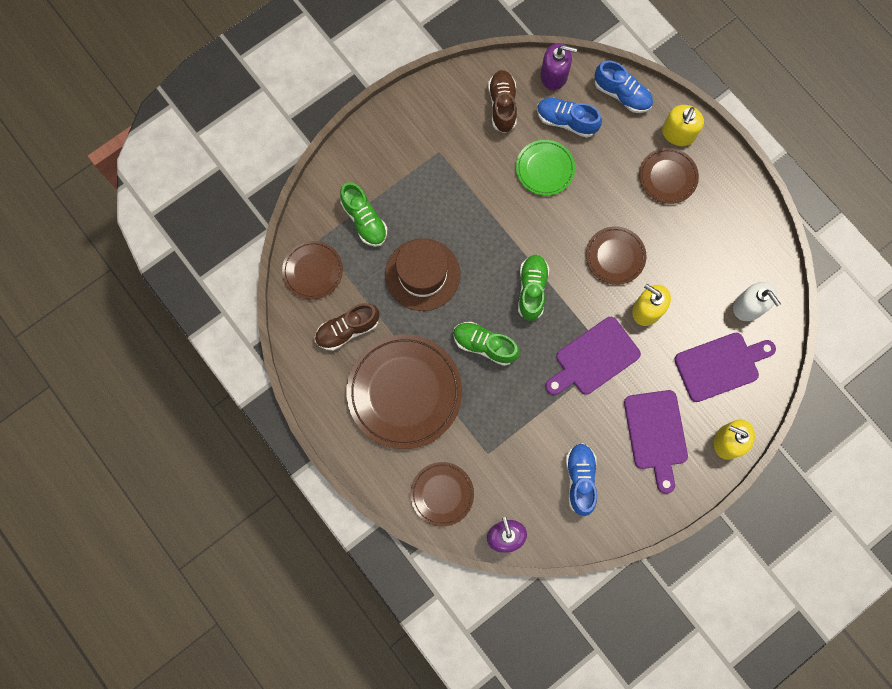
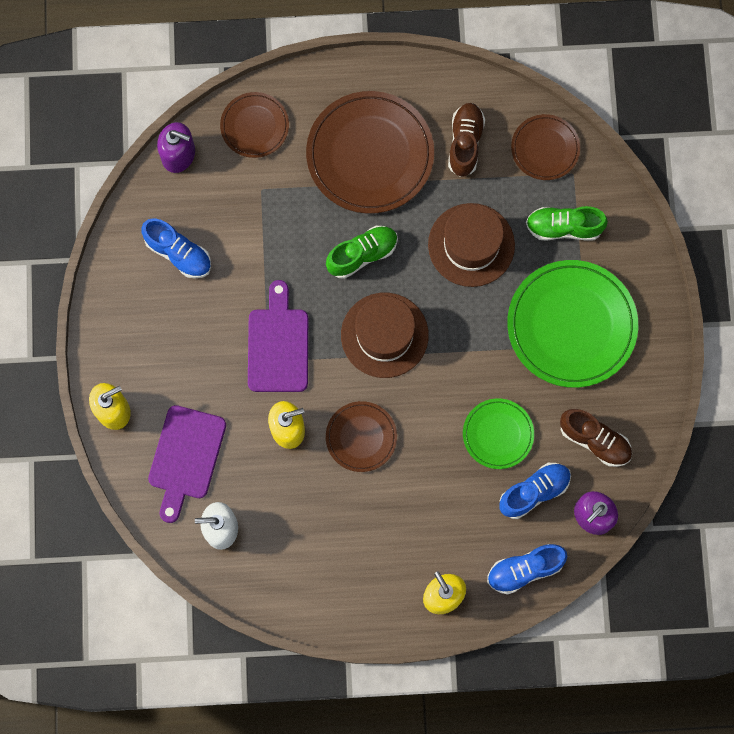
camera: 125 degrees right, 0 degrees up
green shoe [518,254,549,321] -> brown hat [341,293,429,378]
purple cutting board [624,390,688,494] -> none
brown plate [639,148,699,204] -> none
none -> green plate [507,260,638,388]

